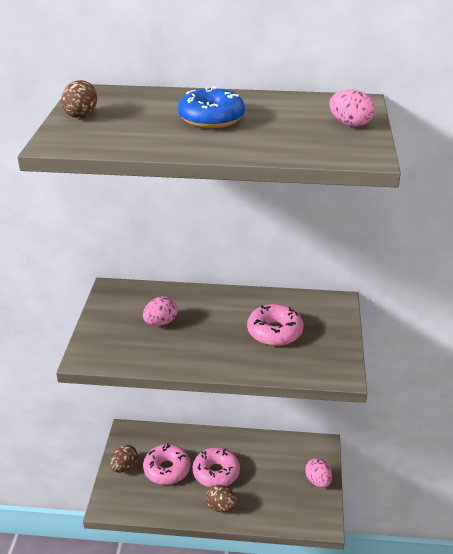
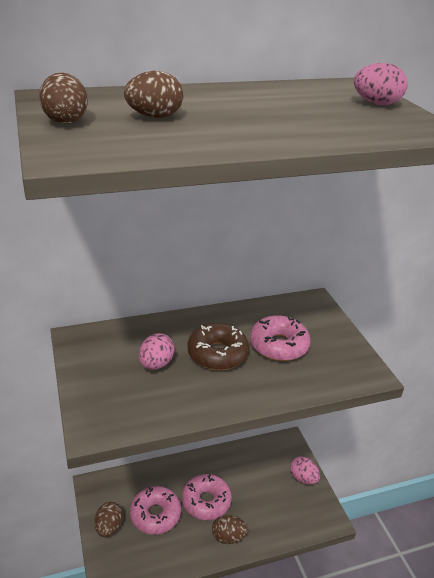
camera: 25 degrees left, 0 degrees up
blue donut [178,86,245,128] -> none
none -> brown egg [124,71,183,118]
none -> brown donut [188,323,249,370]

